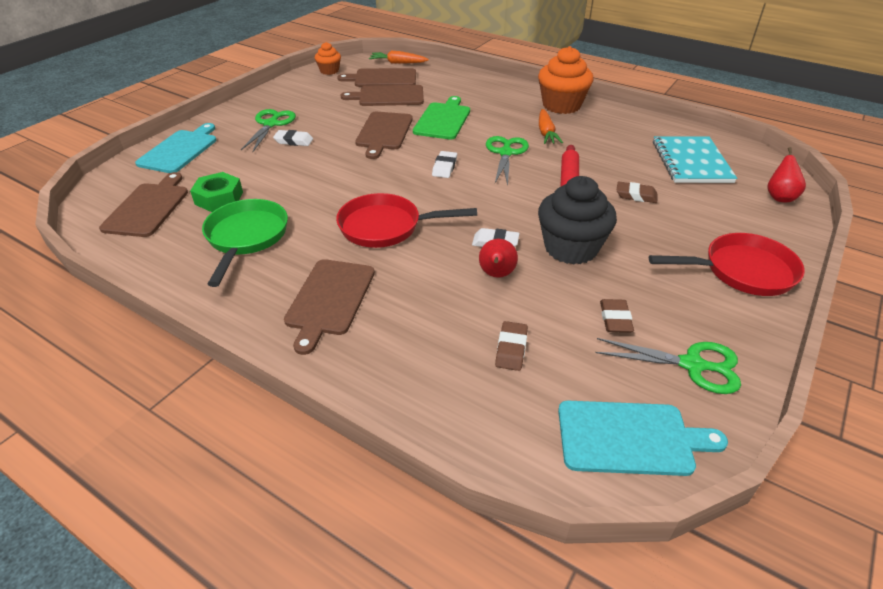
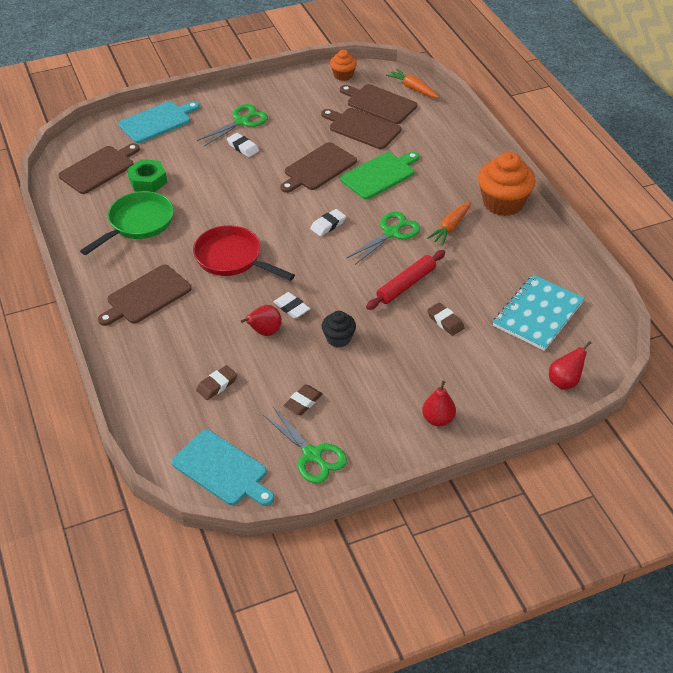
camera: 35 degrees right, 5 degrees up
black cupcake [538,176,617,265] -> black cupcake [322,311,356,347], size x0.54
red pan [649,233,805,296] -> red pear [422,381,456,426]

